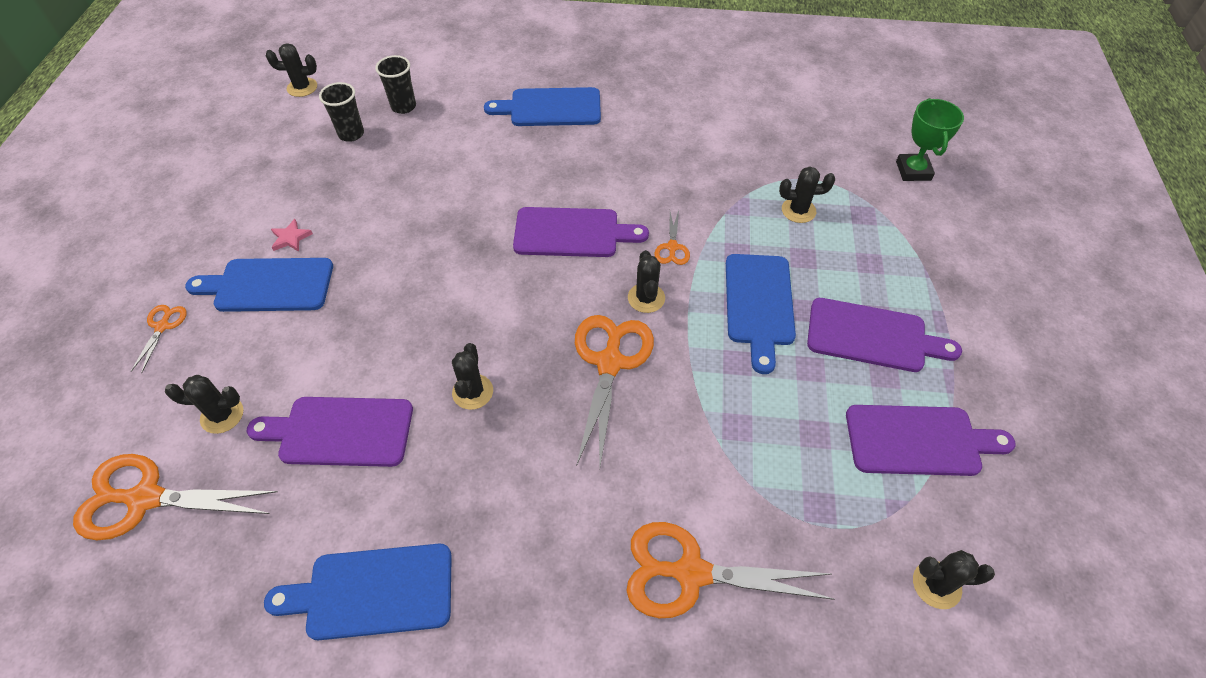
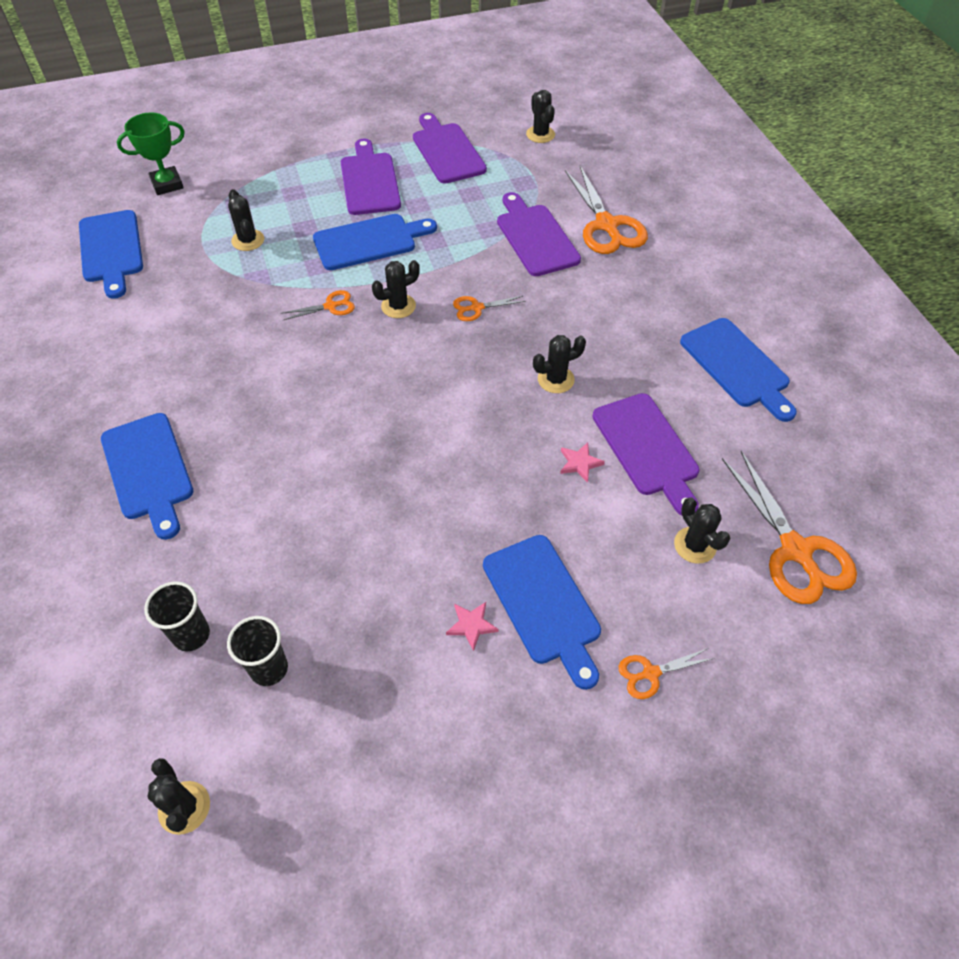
camera: 115 degrees left, 0 degrees up
purple cutting board [513,207,649,257] -> purple cutting board moved to [497,192,581,276]
orange scissors [575,315,654,466] -> orange scissors [453,296,526,321], size x0.49
none -> blue cutting board [79,210,143,299]
none -> pink star [560,442,605,483]

